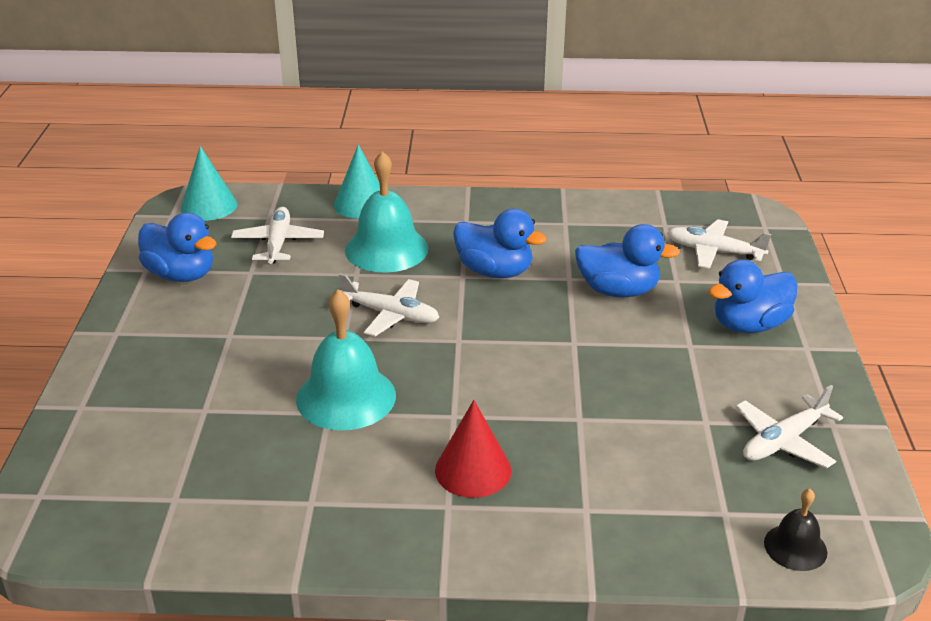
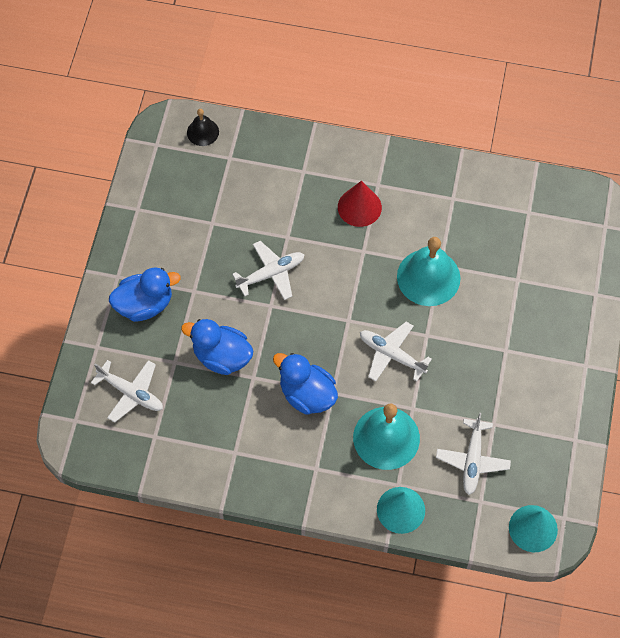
camera: 170 degrees left, 30 degrees up
blue duck [138,212,216,282] -> none
white plane [735,385,843,469] -> white plane moved to [232,241,304,300]

